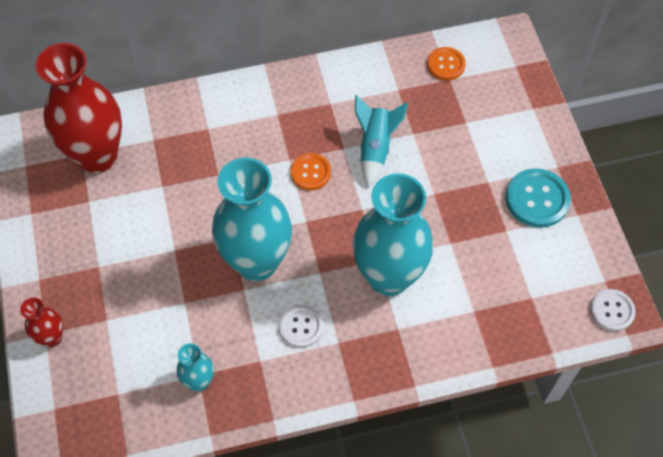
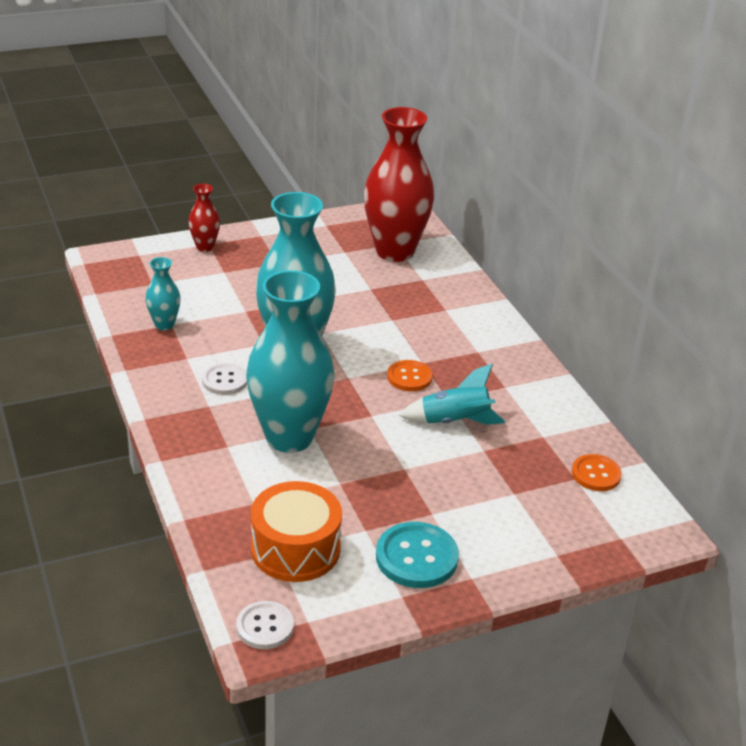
camera: 80 degrees right, 25 degrees down
none -> orange drum [251,481,342,582]

